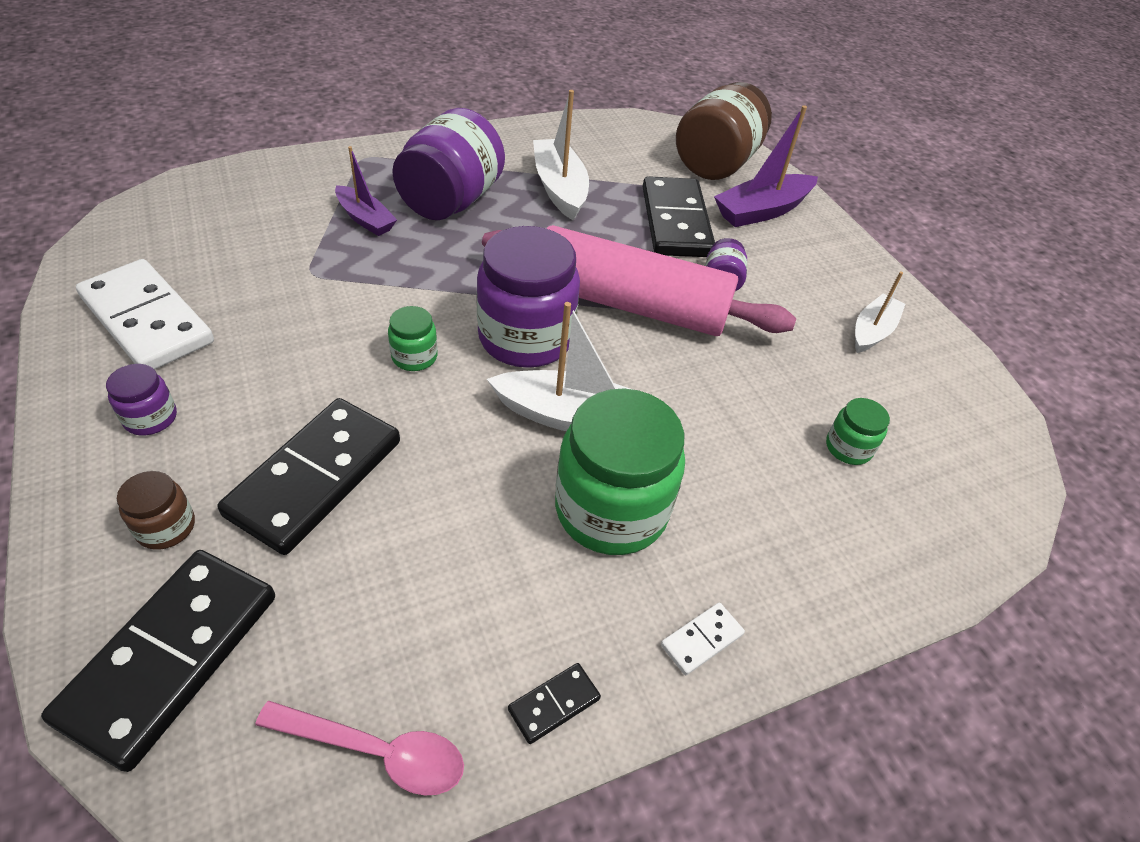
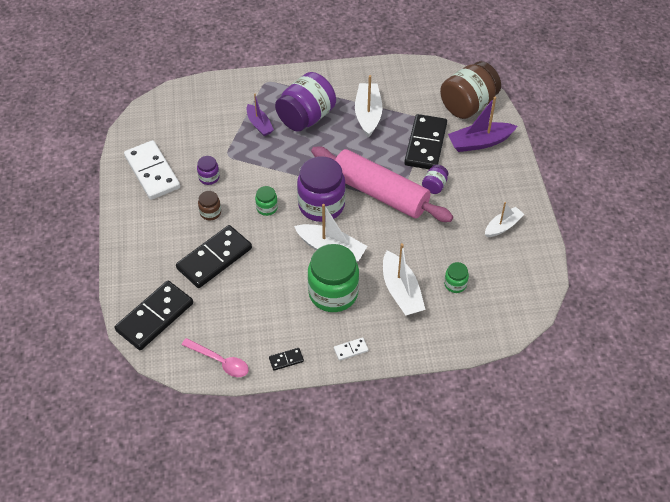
camera: 20 degrees right, 5 degrees up
purple jar [106,364,177,436] -> purple jar moved to [197,156,220,185]
brown jar [117,471,195,550] -> brown jar moved to [198,191,221,220]
none -> white boat [383,243,426,316]

